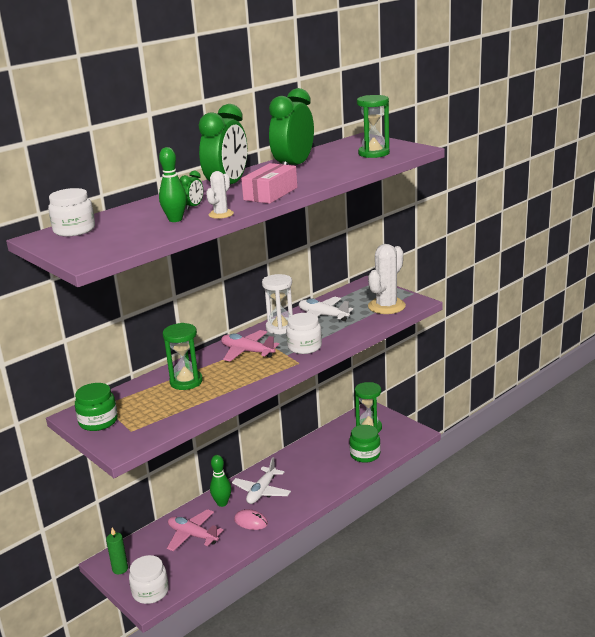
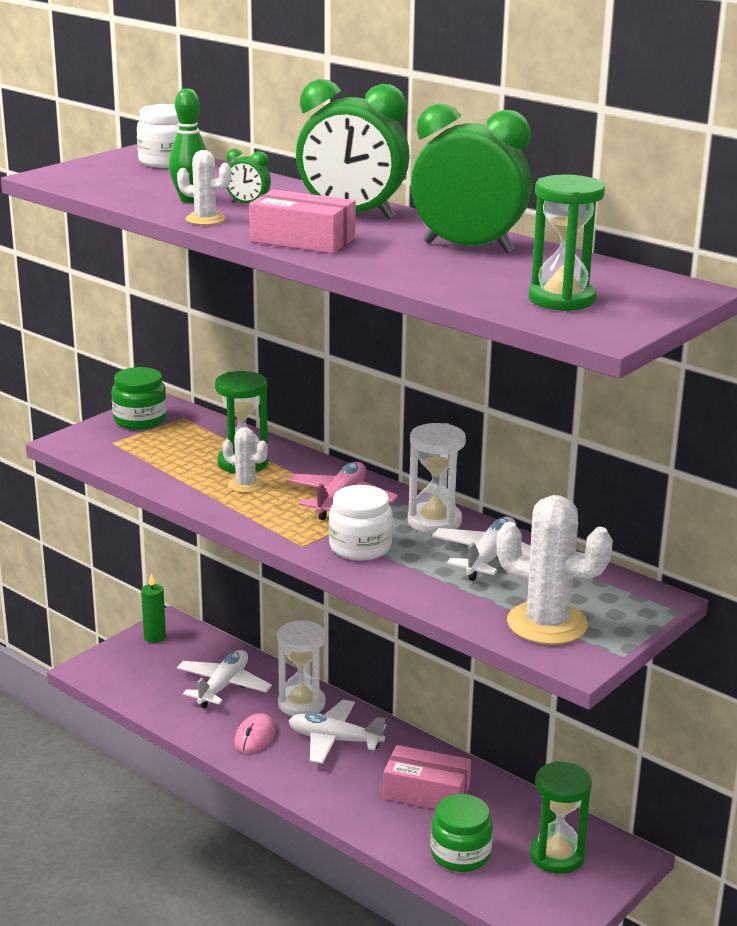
camera: 80 degrees right, 0 degrees up
white jar [129,555,169,604] -> none
pink plane [167,509,224,551] -> white plane [177,650,272,708]
green bowling pin [210,455,231,507] -> white hourglass [277,620,326,716]
none -> white cactus [222,427,268,493]
none -> pink box [383,745,471,809]

